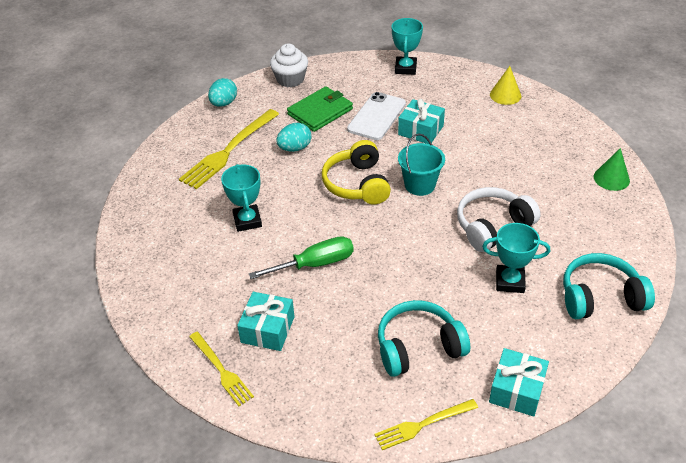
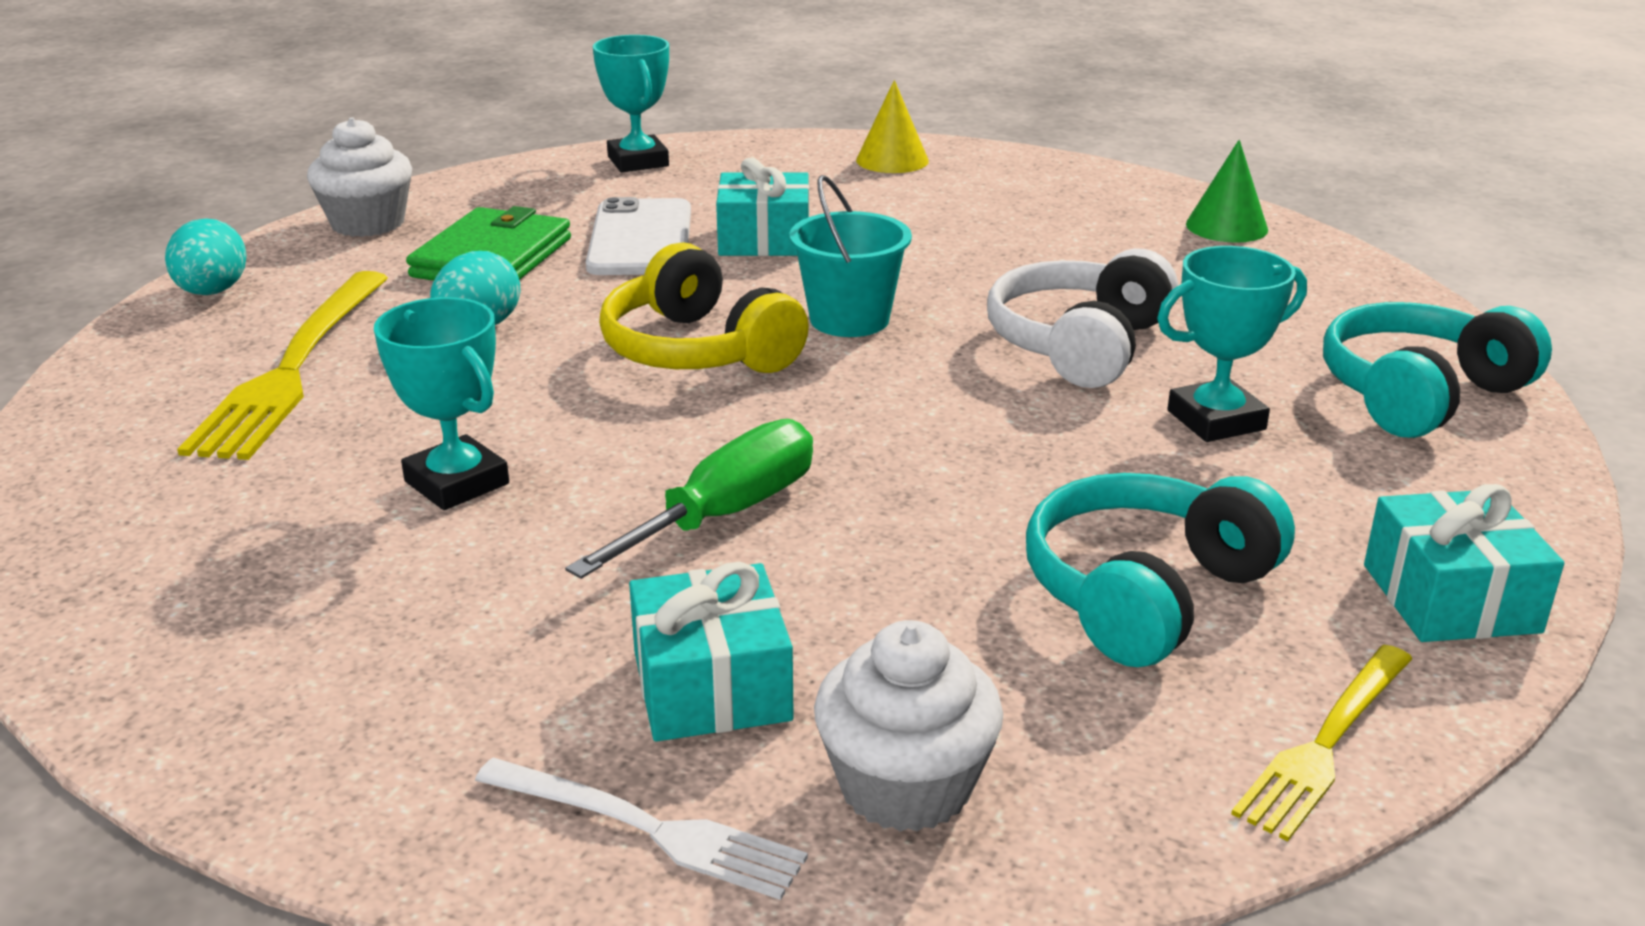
camera: 30 degrees left, 15 degrees down
yellow fork [189,332,254,406] -> white fork [475,758,808,900]
none -> white cupcake [814,620,1003,832]

